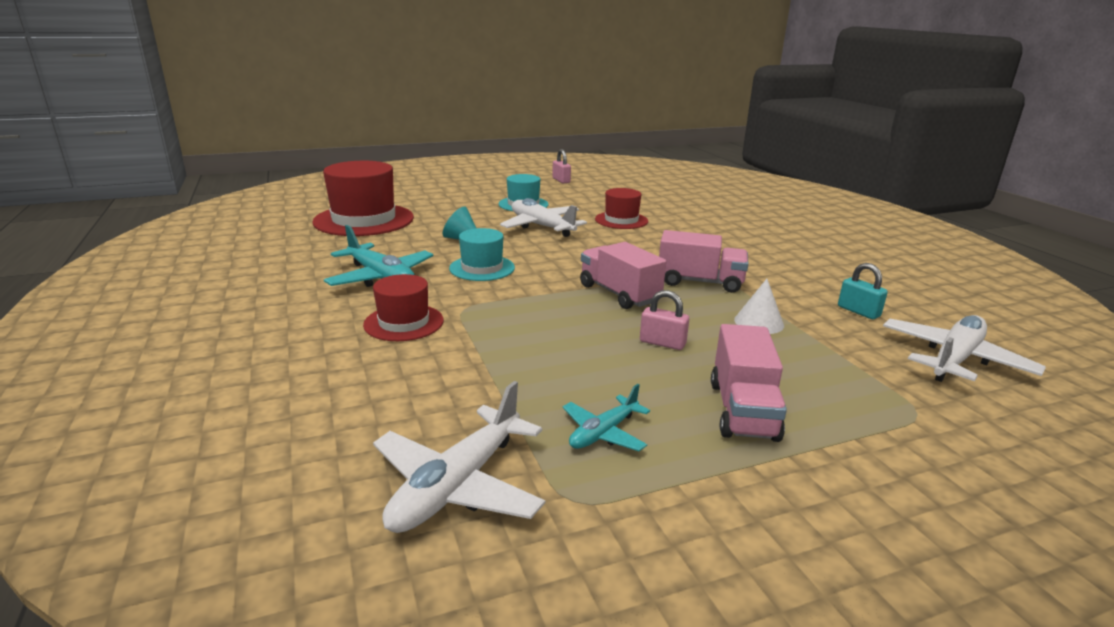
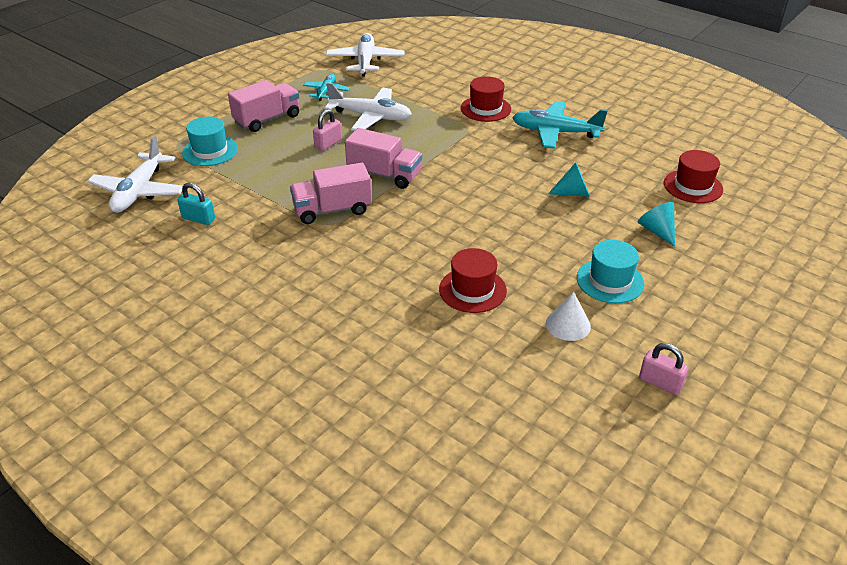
camera: 150 degrees right, 15 degrees up
red hat [312,161,414,236] -> red hat [664,150,723,203], size x0.56
turquoise hat [449,228,515,281] -> turquoise hat moved to [182,117,238,166]
white plane [500,198,587,237] -> white plane moved to [324,82,412,131]
pink padlock [640,290,689,350] -> pink padlock turned 45 degrees counterclockwise [313,109,342,151]
pink truck [711,324,787,442] -> pink truck turned 75 degrees clockwise [228,80,299,132]
white cone [734,279,784,334] -> white cone moved to [546,292,591,341]
none -> turquoise cone [638,202,675,247]

